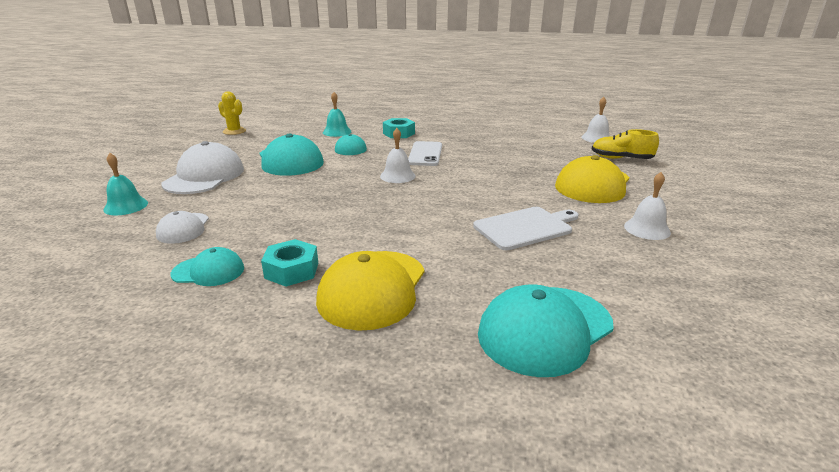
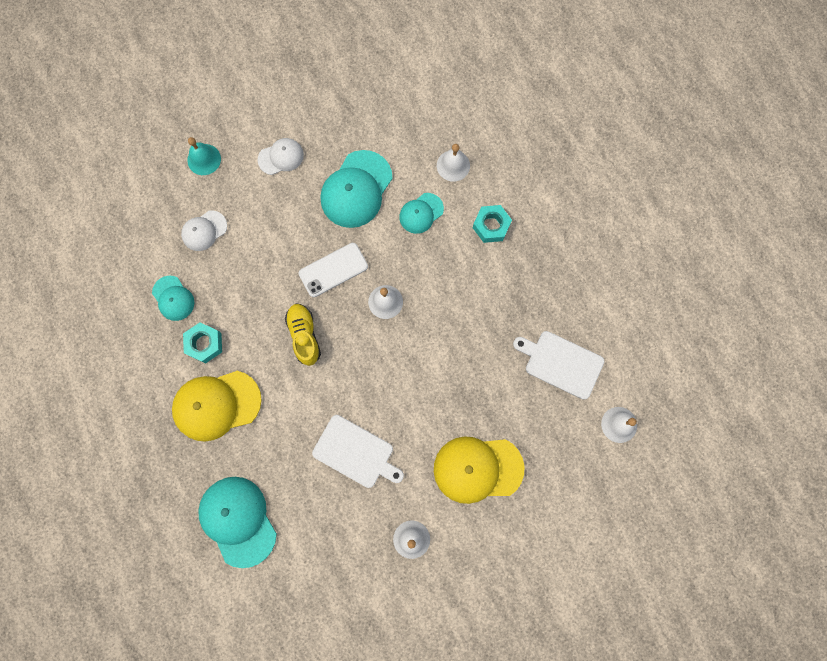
camera: 55 degrees right, 50 degrees up
white cap [161,141,244,194] -> white cap [258,138,304,175], size x0.56
yellow cactus [218,92,246,135] -> none
turquoise bell [323,92,352,137] -> white bell [437,144,470,182]
white phone [408,141,442,166] -> white phone moved to [298,243,368,297]
turquoise cap [478,284,614,377] -> turquoise cap turned 45 degrees clockwise [198,477,277,568]
yellow shoe [592,129,659,159] -> yellow shoe moved to [285,304,321,366]
none -> white cutting board [513,331,605,400]

